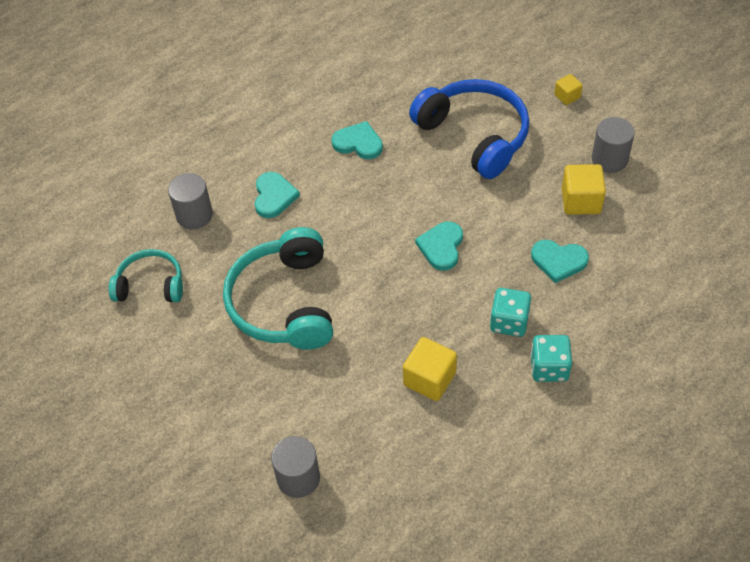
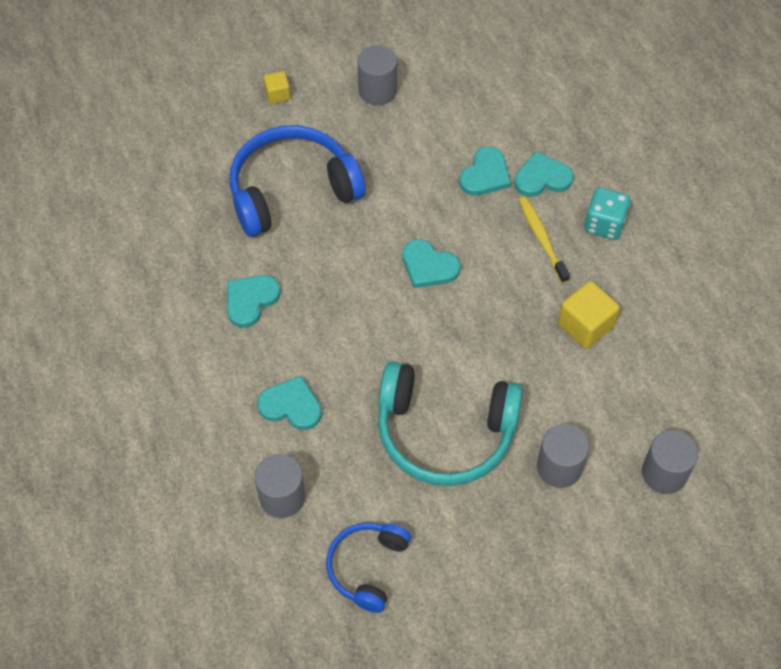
camera: 75 degrees left, 5 degrees up
turquoise headphones [109,249,183,302] -> blue headphones [326,523,411,613]
turquoise dice [490,288,531,337] -> yellow toothbrush [519,197,570,283]
yellow cube [562,164,606,215] -> none
none -> turquoise heart [514,152,574,197]
none -> grey cylinder [537,424,589,488]

